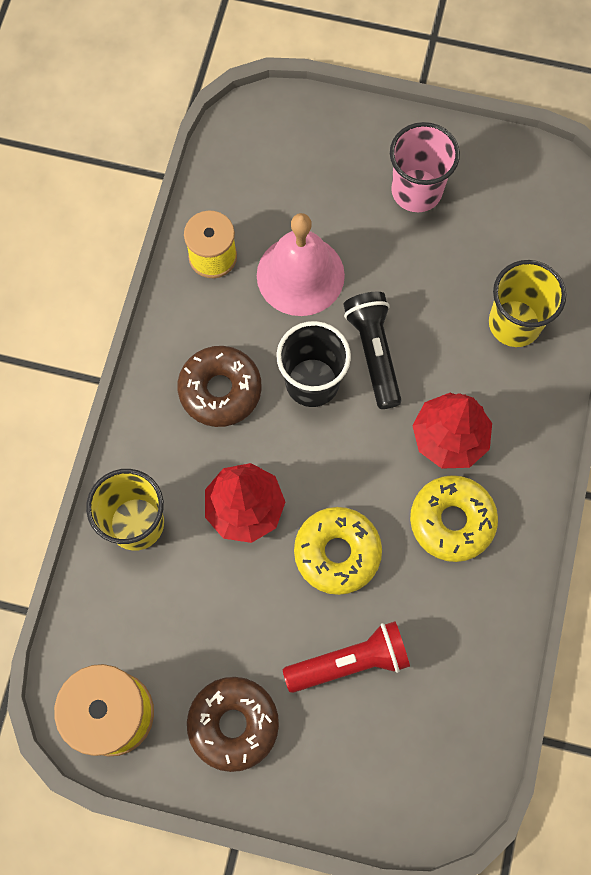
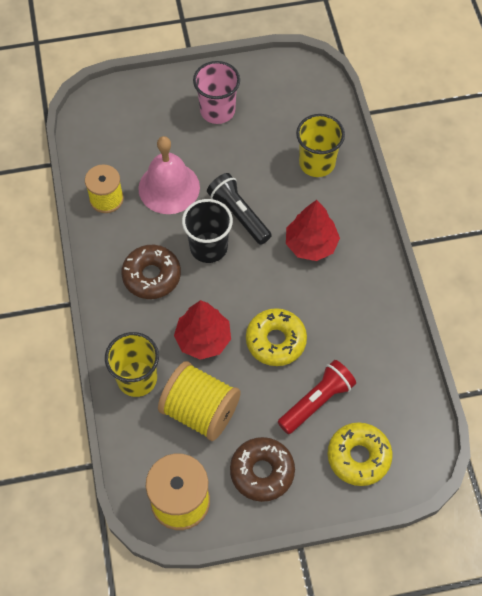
camera: 25 degrees left, 10 degrees down
yellow donut [410,475,498,562] -> yellow donut moved to [327,422,393,486]
none -> yellow spool [158,361,240,441]

